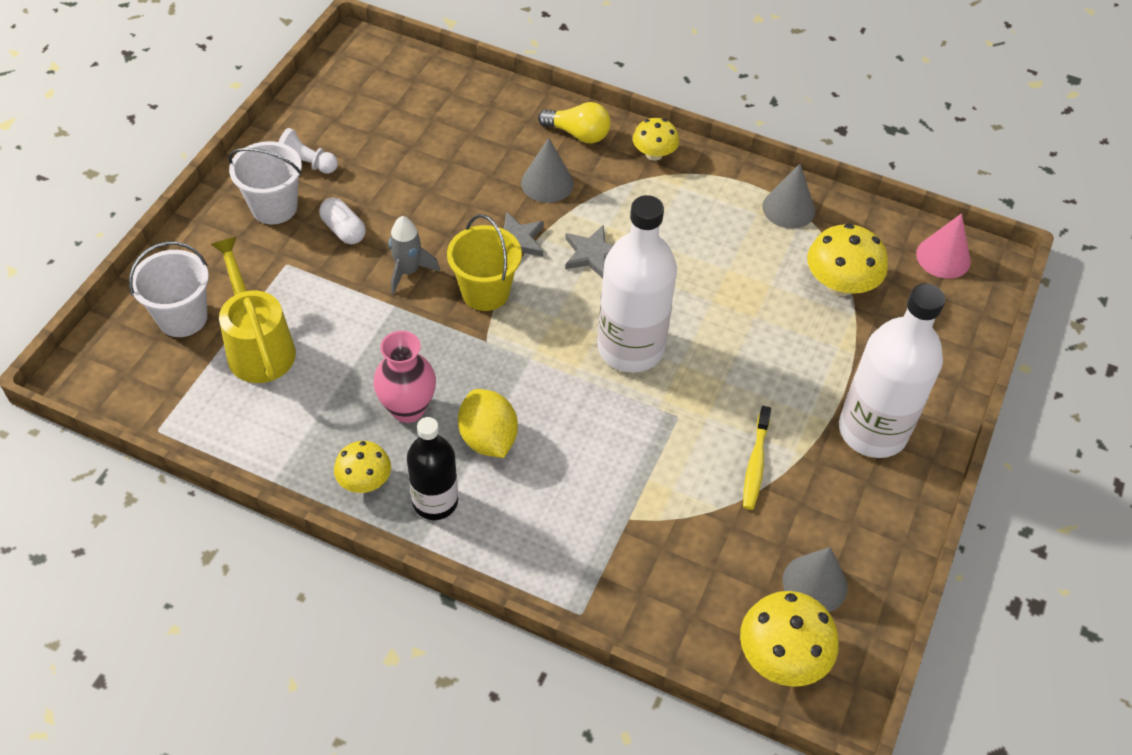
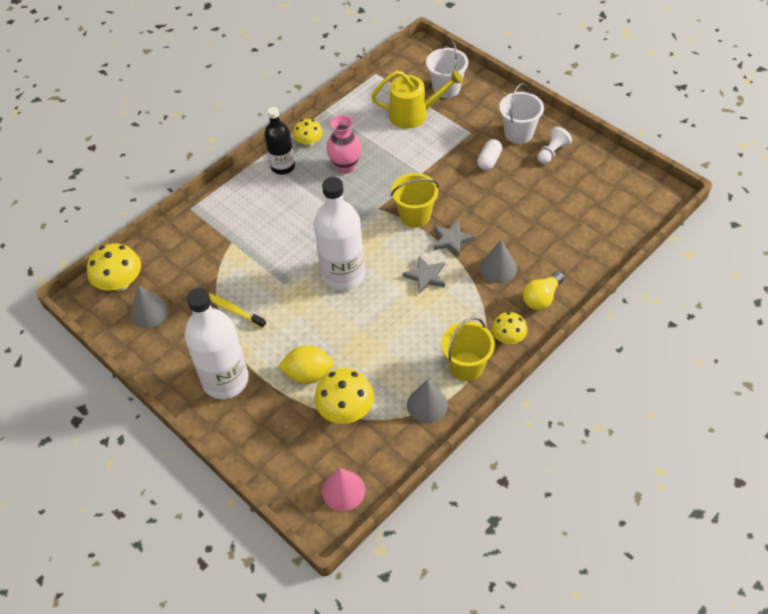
camera: 115 degrees right, 0 degrees up
white capsule [319,198,366,244] -> white capsule turned 45 degrees counterclockwise [477,139,502,170]
grey rocket [389,216,440,294] -> none
yellow lemon [458,389,518,458] -> yellow lemon moved to [278,345,334,384]
none -> yellow bucket [441,317,495,381]

